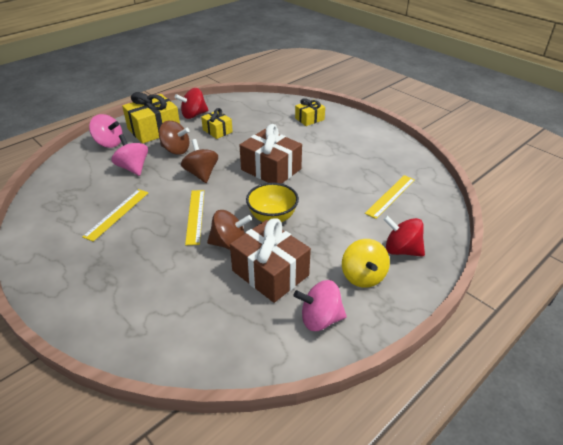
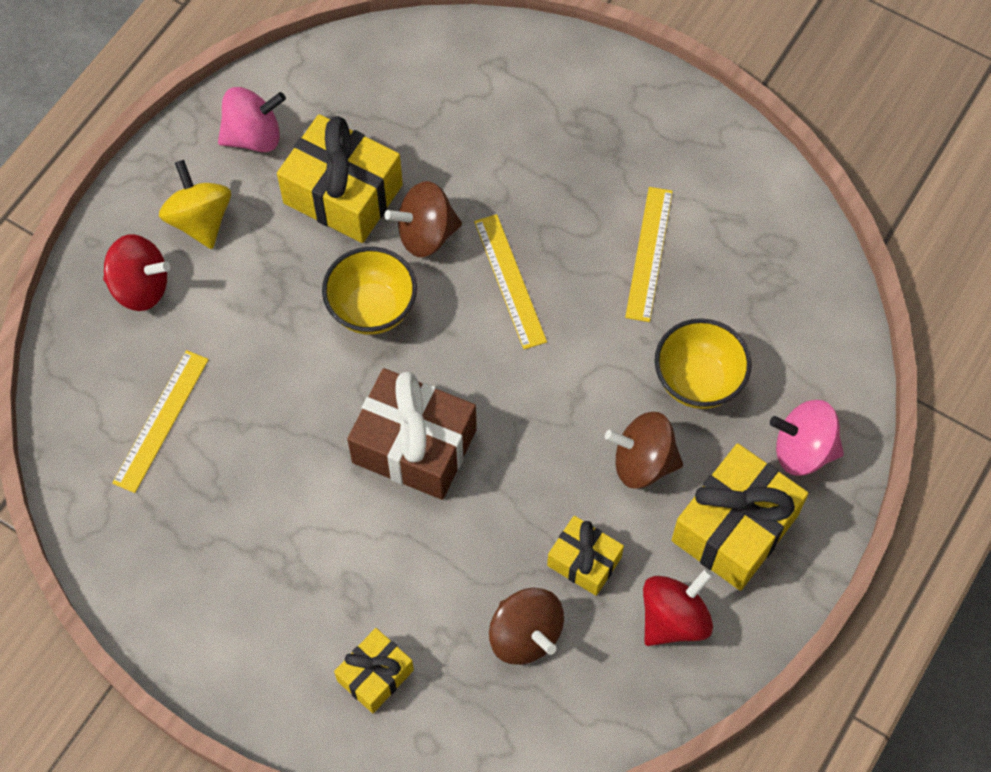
camera: 165 degrees right, 25 degrees up
pink spinning top [111,134,148,176] -> yellow bowl [655,318,752,409]
brown spinning top [181,139,218,183] -> brown spinning top moved to [489,588,564,665]
brown gift [230,218,311,303] -> yellow gift [277,114,403,243]

